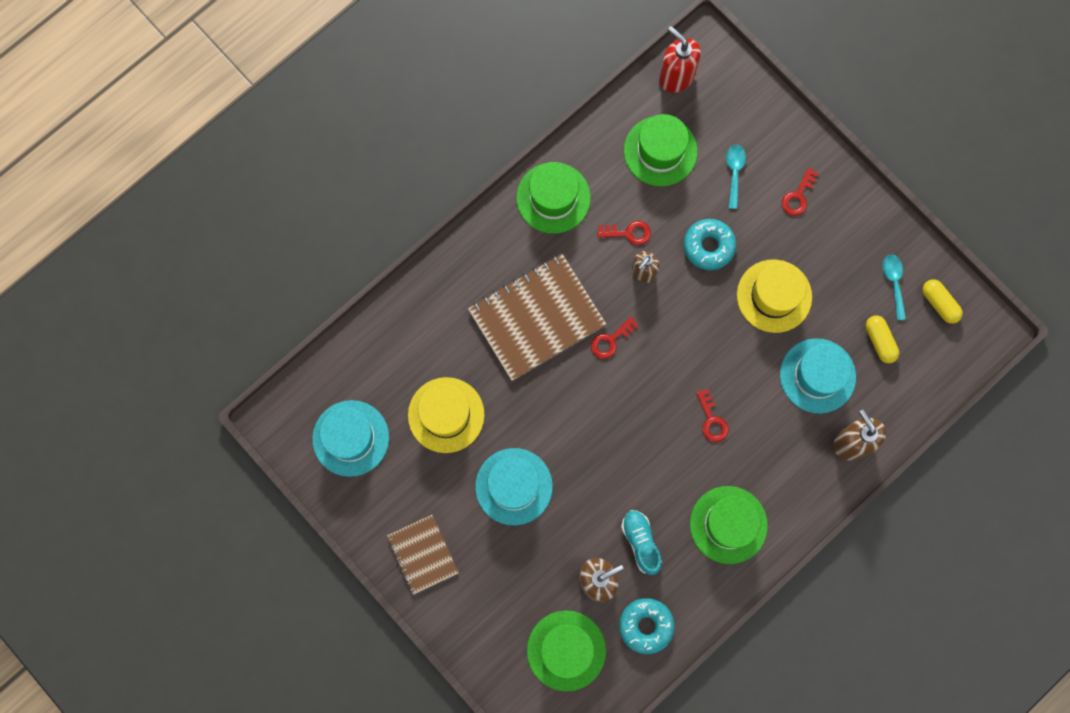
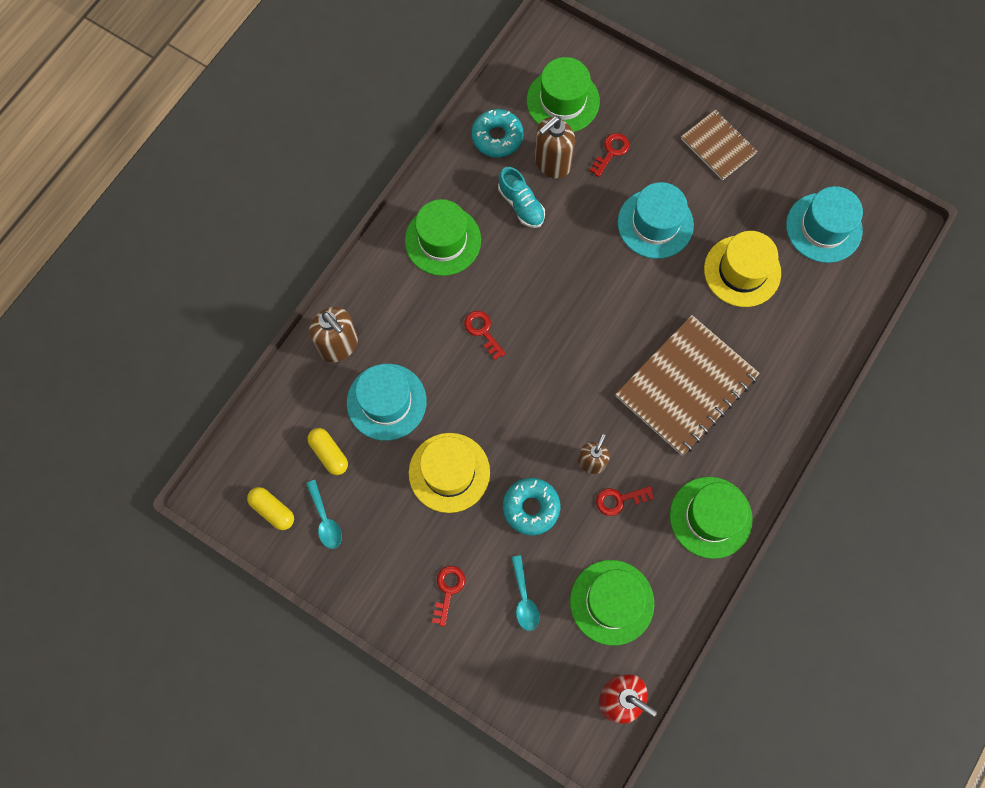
camera: 165 degrees right, 5 degrees down
red key [591,317,639,359] -> red key moved to [589,133,630,177]

